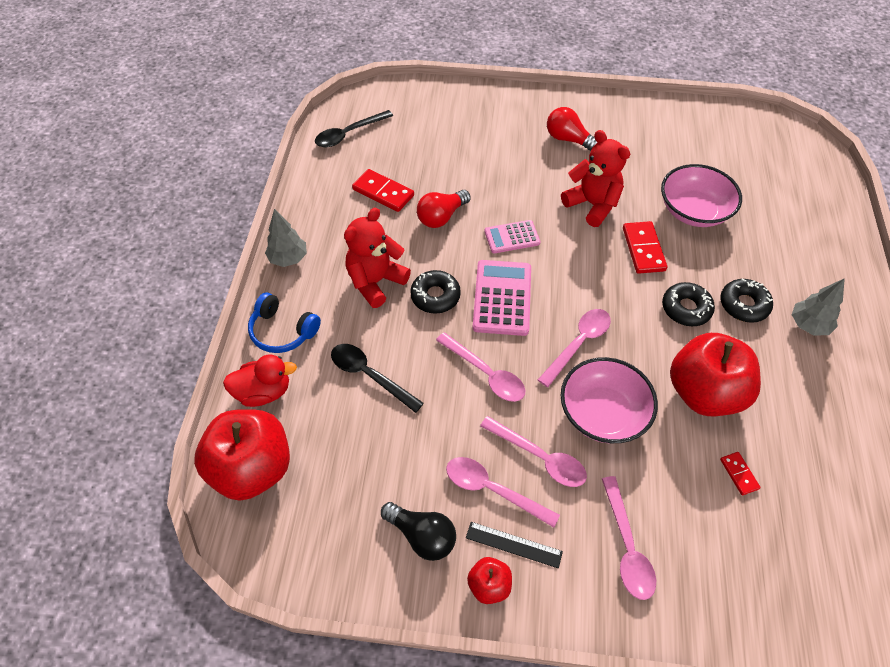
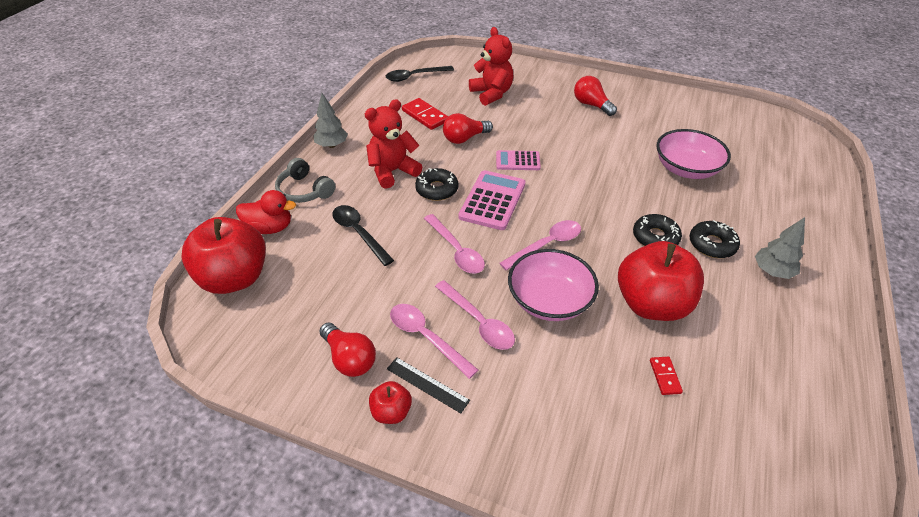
camera: 15 degrees right, 10 degrees down
blue headphones [248,292,321,353] -> grey headphones [275,158,335,203]
black light bulb [381,502,456,561] -> red light bulb [319,323,376,377]
red teddy bear [561,130,630,227] -> red teddy bear moved to [469,27,513,106]
pink spoon [602,476,656,600] -> none
red domino [623,221,667,274] -> none

